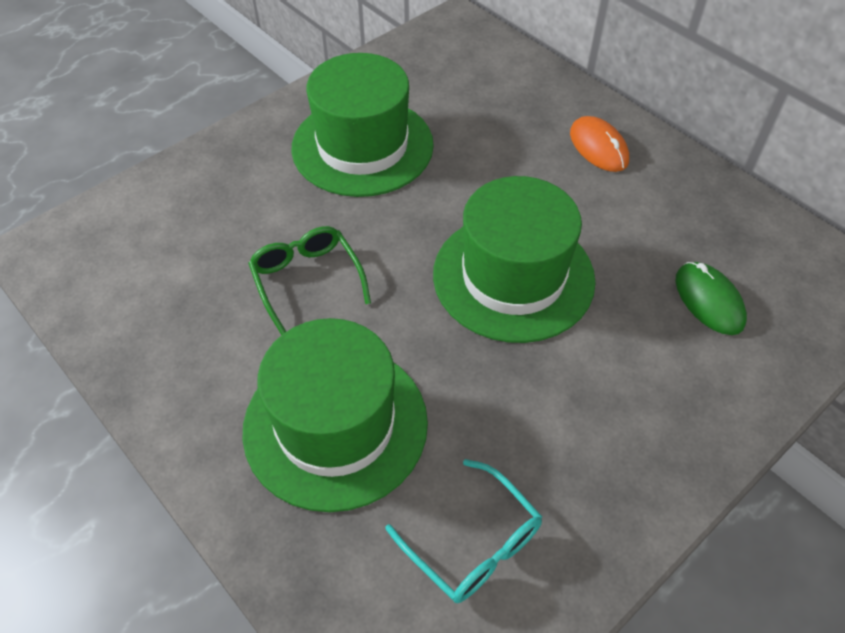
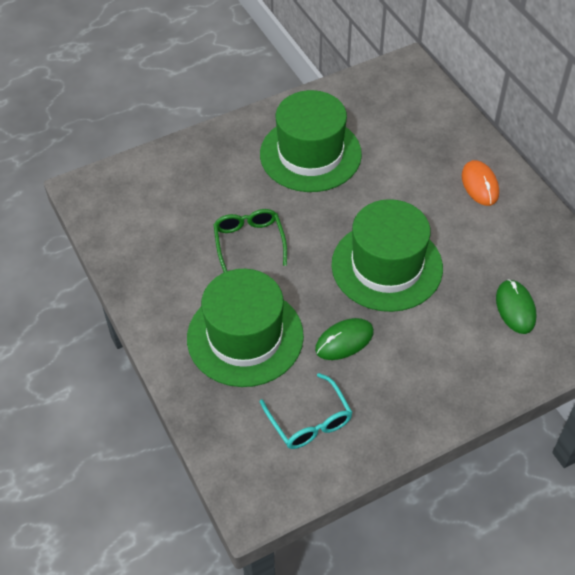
camera: 15 degrees right, 0 degrees up
none -> green mouse [315,318,374,360]

